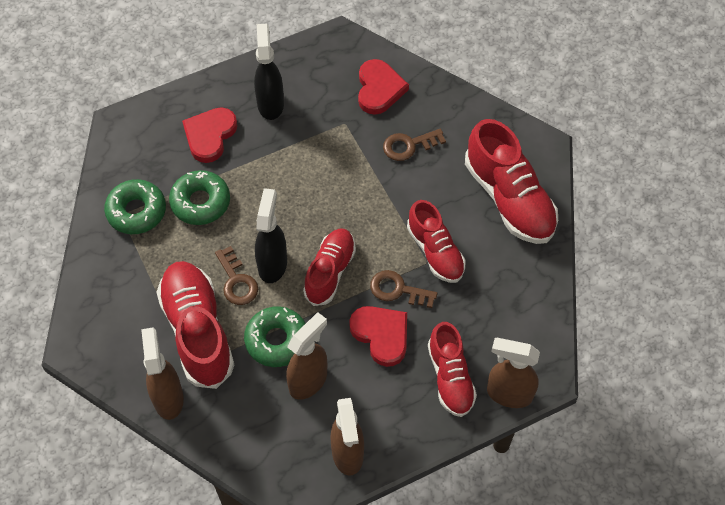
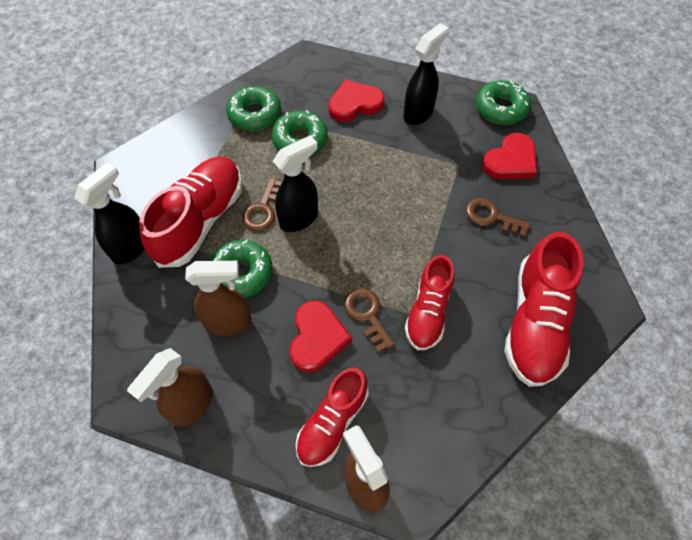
camera: 45 degrees right, 0 degrees up
brown spray bottle [141,327,184,420] -> black spray bottle [74,163,144,265]
red shoe [303,228,356,306] -> none
none -> green donut [476,80,531,125]

